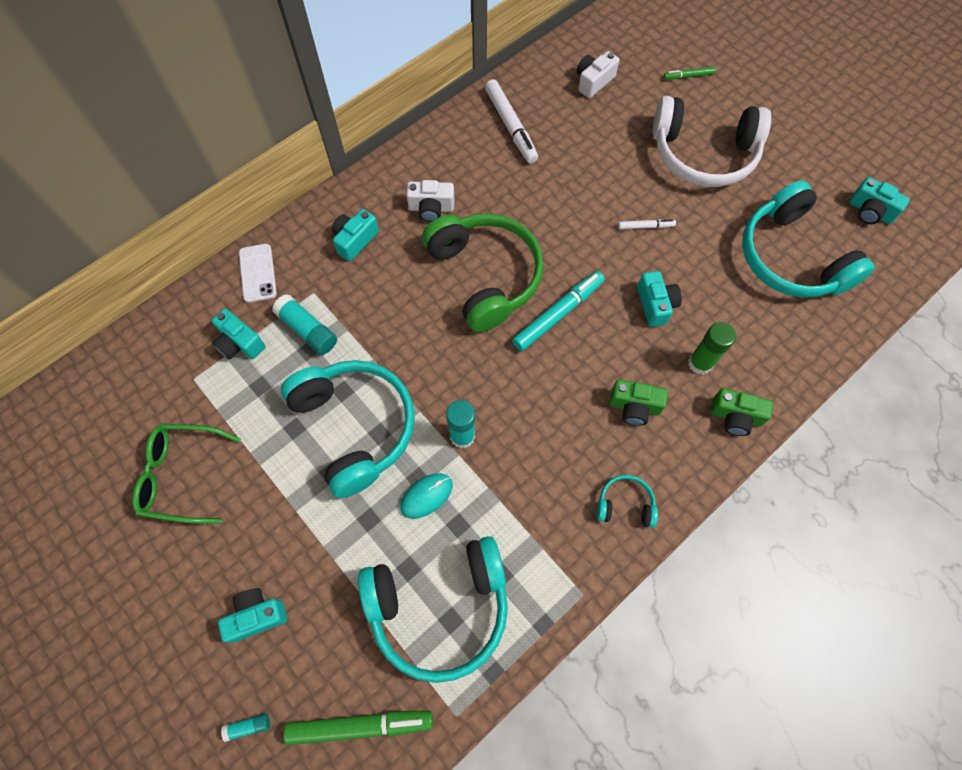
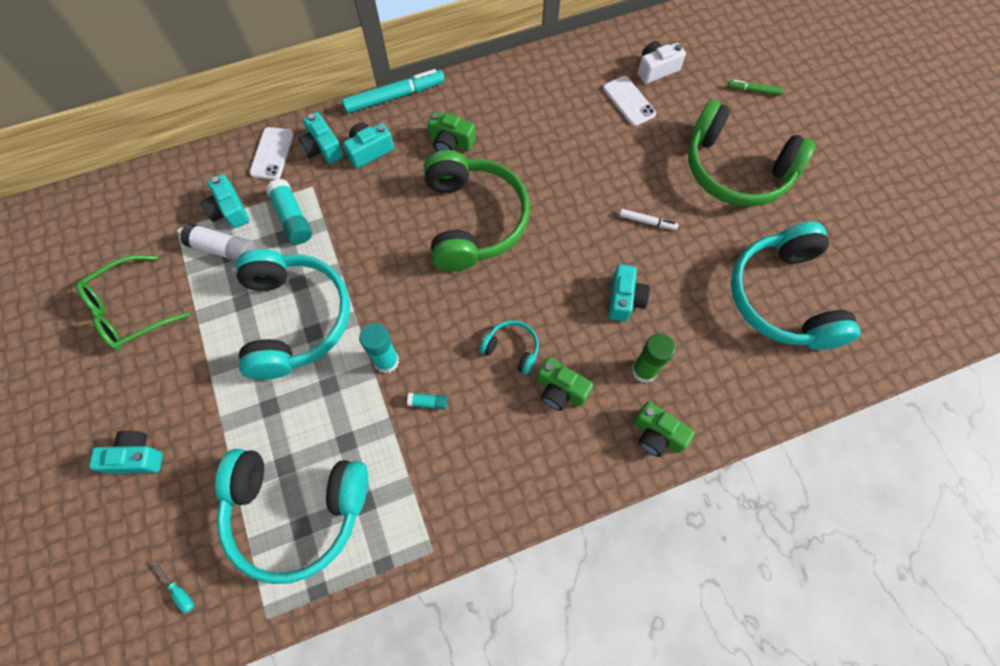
camera: 20 degrees right, 0 degrees up
green glasses [132,424,241,524] -> green glasses turned 60 degrees counterclockwise [76,255,190,350]
turquoise glue stick [221,713,270,742] -> turquoise glue stick moved to [407,393,447,410]
green marker [284,710,433,745] -> turquoise screwdriver [152,561,194,613]
turquoise mouse [400,474,453,519] -> none
white camera [406,180,455,222] -> green camera [427,111,476,151]
white marker [485,79,538,163] -> none
turquoise marker [512,271,605,351] -> turquoise marker moved to [342,69,444,113]
turquoise headphones [597,475,658,528] -> turquoise headphones moved to [480,320,539,374]
white headphones [653,96,771,187] -> green headphones [688,100,815,206]
turquoise camera [849,177,910,224] -> turquoise camera moved to [298,112,343,164]
none -> white glue stick [180,223,256,262]
none -> white phone [603,76,656,126]

